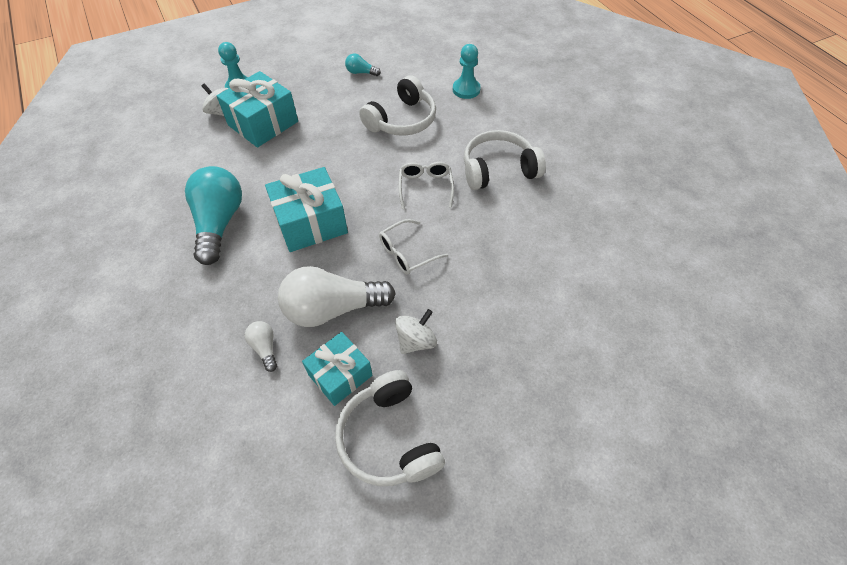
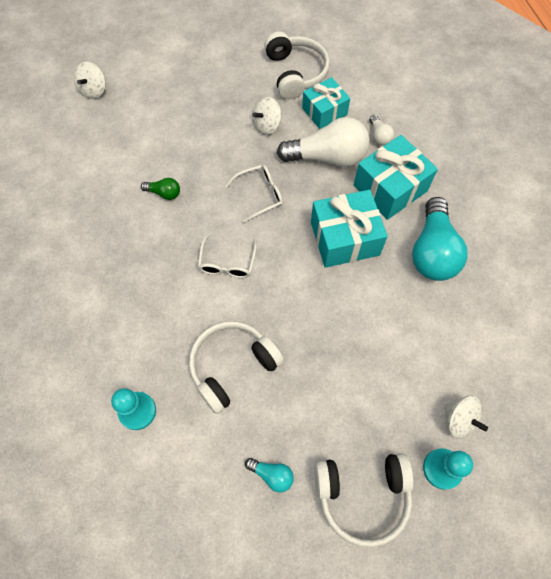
camera: 170 degrees left, 10 degrees up
turquoise gift [217,71,298,148] -> turquoise gift moved to [354,135,438,220]
white headphones [464,130,546,190] -> white headphones moved to [315,453,414,547]
none -> white spinning top [73,62,106,99]
none -> green light bulb [141,178,180,200]

